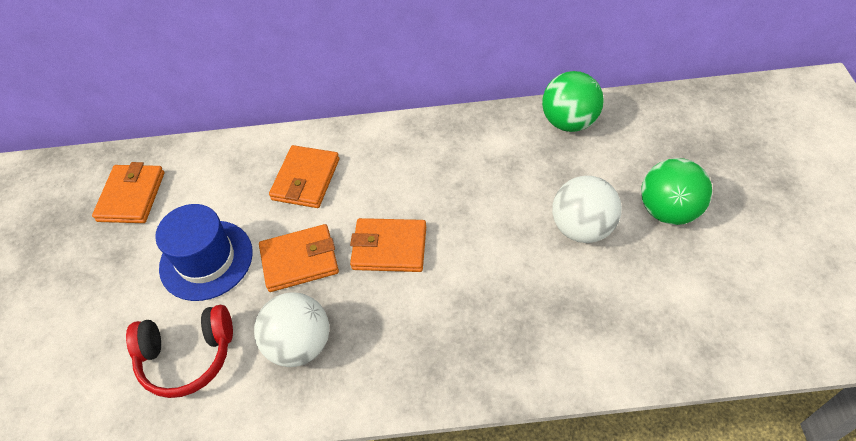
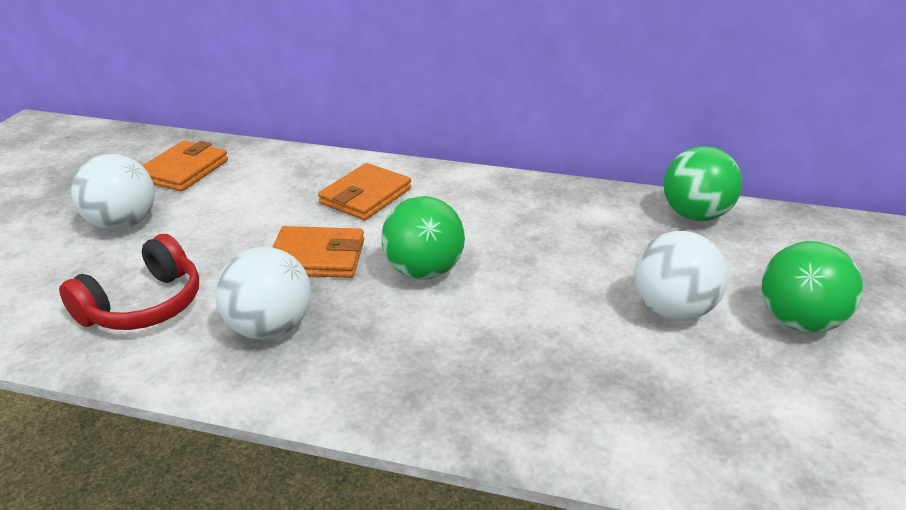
camera: 15 degrees right, 20 degrees down
red headphones [126,305,233,398] -> red headphones turned 60 degrees counterclockwise [59,234,199,330]
blue hat [155,204,253,301] -> none
orange wallet [350,218,426,272] -> green ball [381,196,465,280]
none -> white ball [71,154,155,230]

